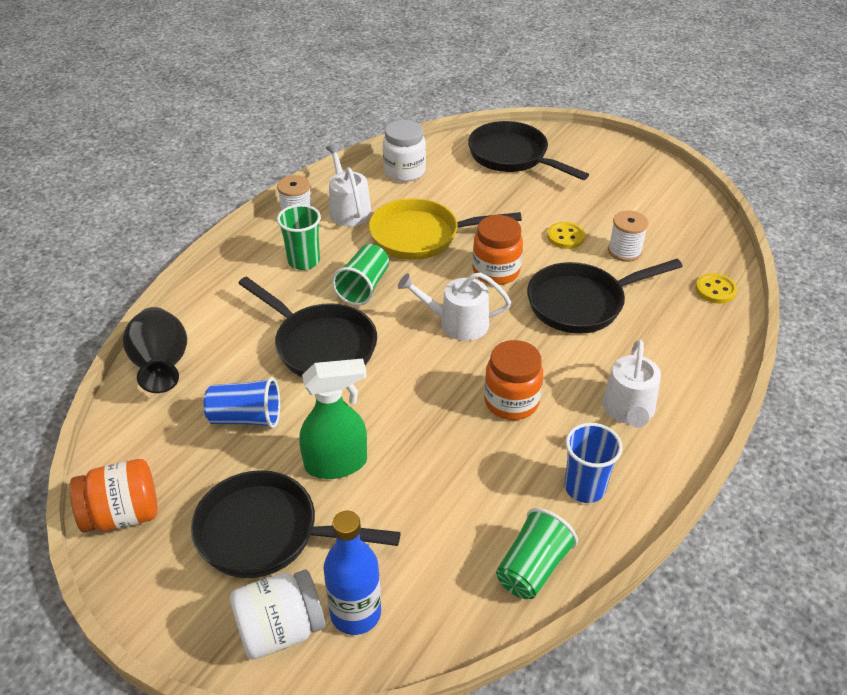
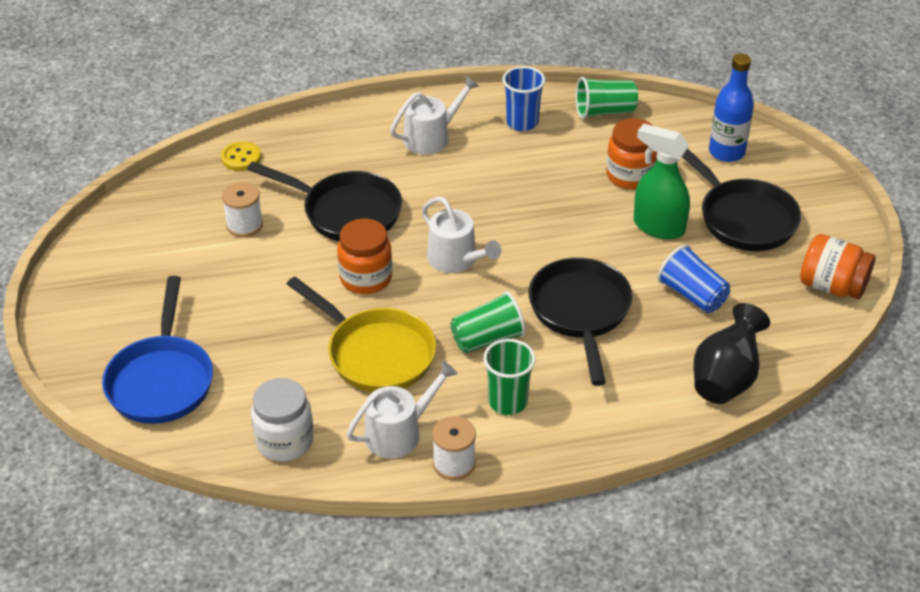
camera: 135 degrees left, 0 degrees up
white jar [230,569,325,659] -> none
white watering can [326,144,371,226] -> white watering can turned 150 degrees counterclockwise [346,361,458,459]
black pan [468,121,589,180] -> blue pan [102,276,213,424]
orange jar [484,340,543,420] -> orange jar moved to [606,118,657,189]
yellow button [547,222,585,249] -> none

